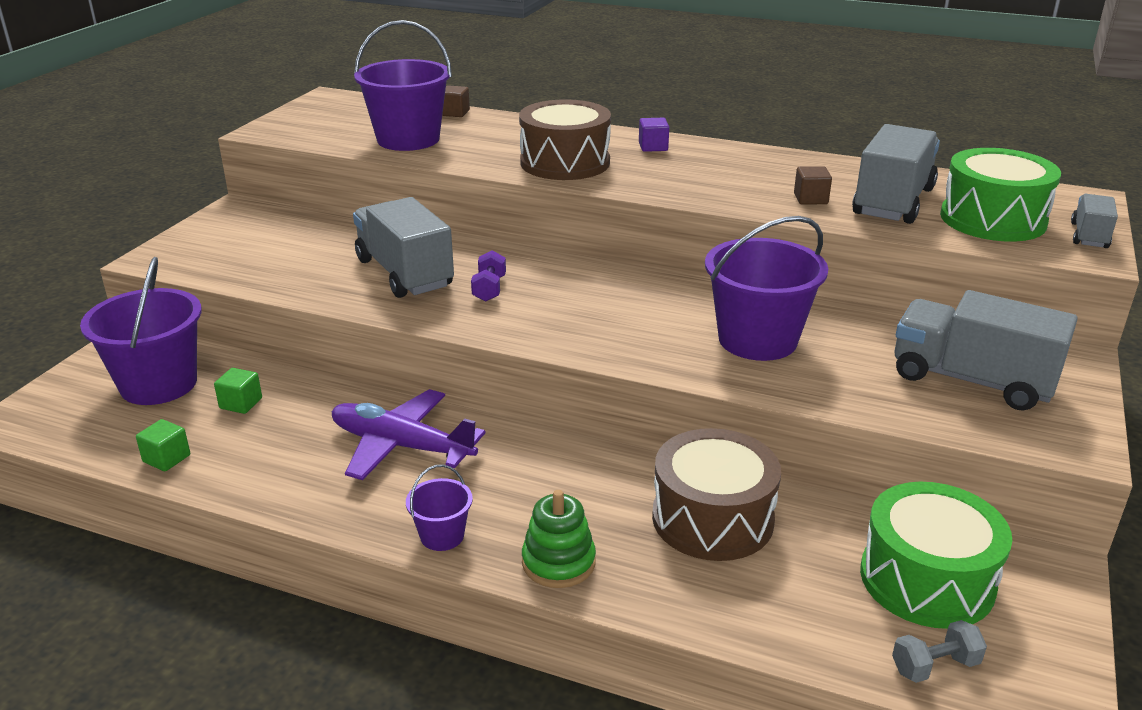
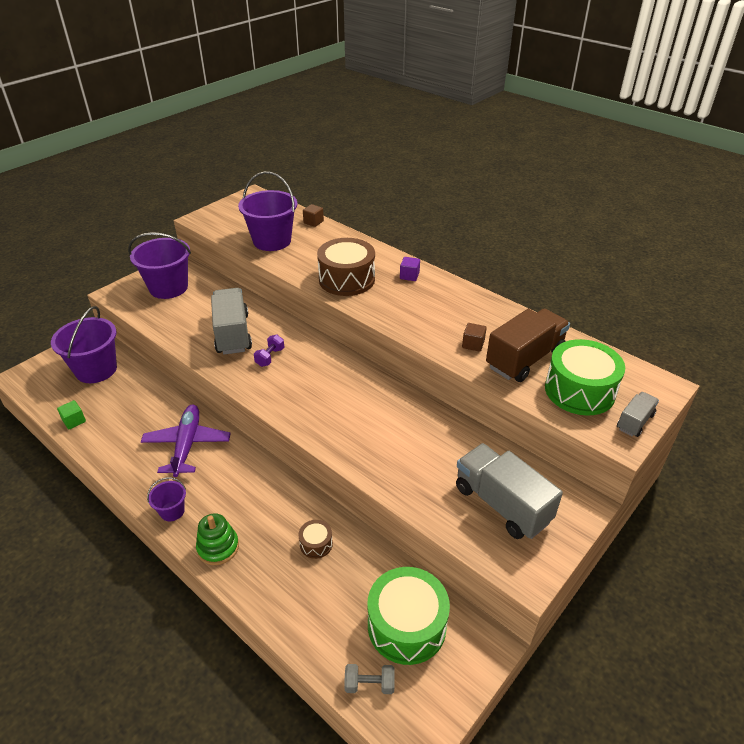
camera: 20 degrees right, 10 degrees up
green cube [214,368,262,414] -> none
purple plane [331,389,486,480] -> purple plane turned 45 degrees clockwise [141,405,231,477]
brown drum [652,428,781,561] -> brown drum [299,520,333,559], size x0.46
purple bucket [705,216,828,361] -> purple bucket moved to [128,232,191,299]
grey truck [852,124,940,224] -> brown truck [486,309,570,382]

